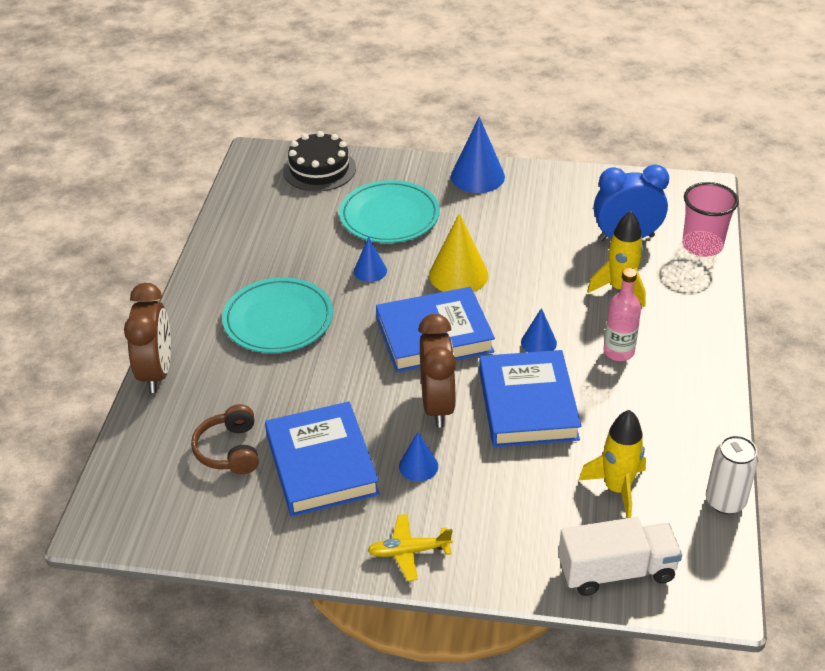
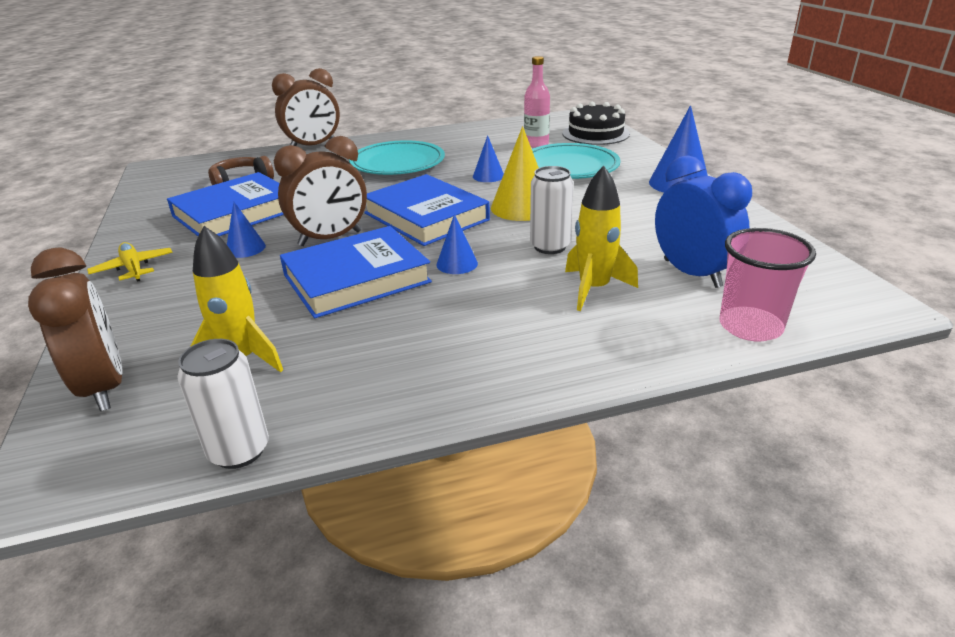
camera: 65 degrees right, 10 degrees down
white truck [558,517,682,596] -> brown clock [28,247,123,411]
pink bottle [603,268,641,361] -> pink bottle moved to [524,56,550,148]
none -> white can [530,166,574,254]

